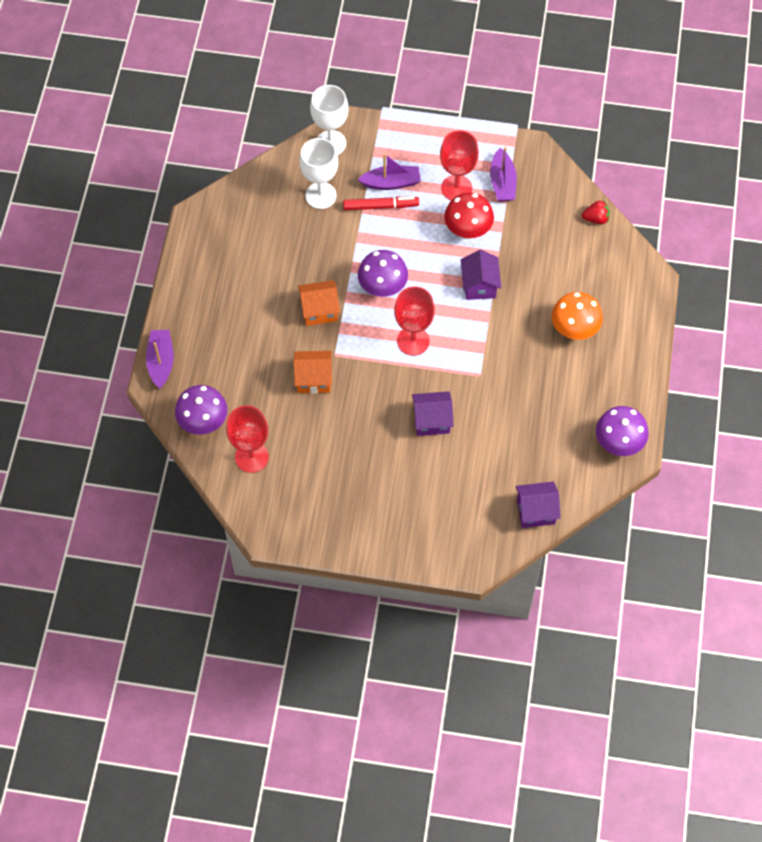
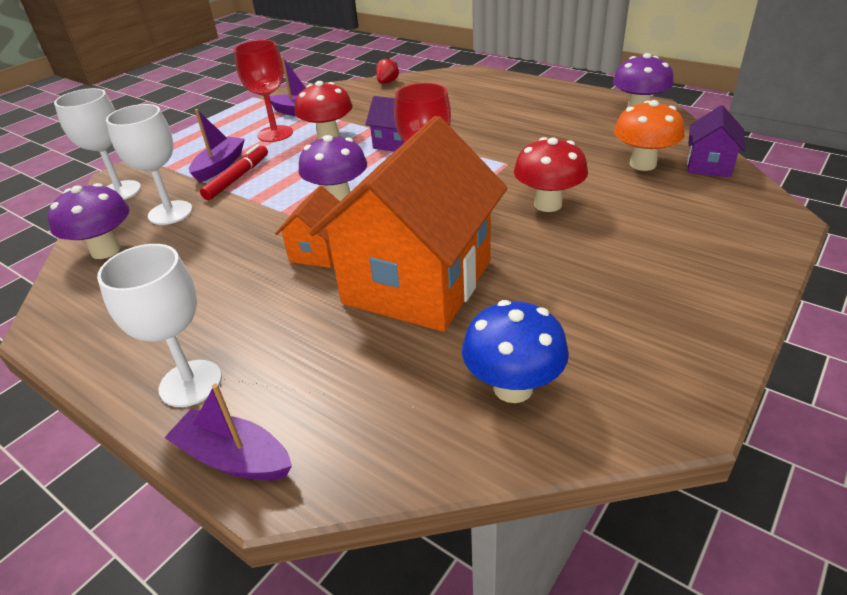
camera: 60 degrees left, 25 degrees down
purple mushroom [175,385,227,435] -> purple mushroom moved to [48,183,130,259]
red goblet [226,405,269,473] -> blue mushroom [462,300,569,403]
orange house [294,351,332,394] -> orange house [309,116,508,332], size x2.26
purple house [412,391,454,436] -> red mushroom [514,137,588,212]
orange mushroom [552,292,603,340] -> orange mushroom moved to [614,100,685,171]
none -> white goblet [97,244,222,407]

